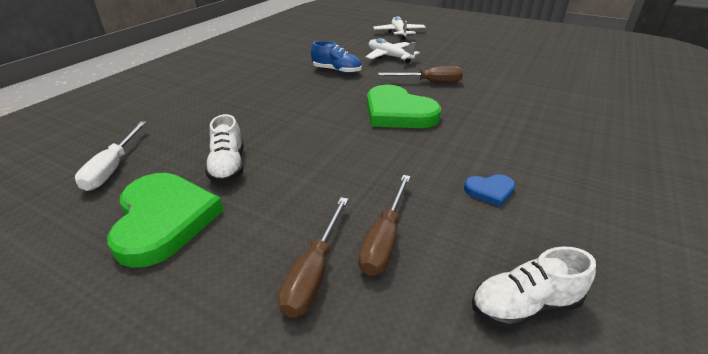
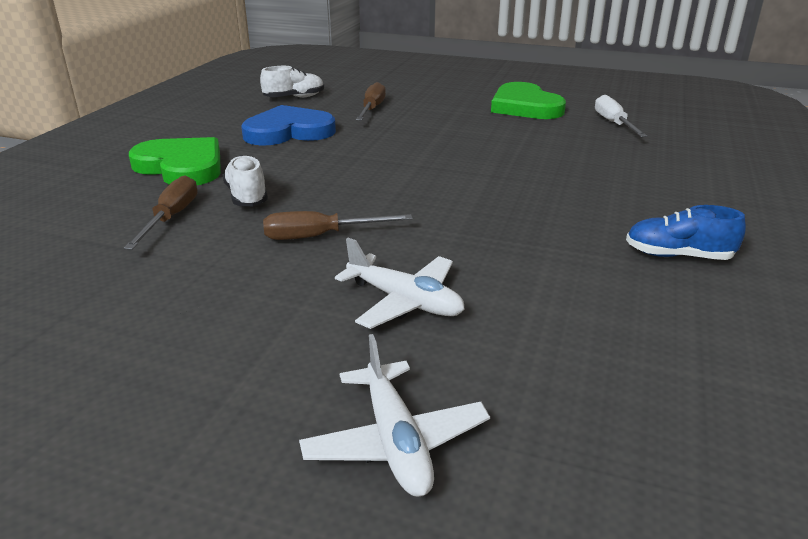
camera: 170 degrees right, 5 degrees down
white shoe [205,114,244,183] -> white shoe moved to [223,155,268,206]
brown screwdriver [278,197,348,318] -> brown screwdriver moved to [124,175,198,250]
blue shoe [311,41,362,74] -> blue shoe moved to [626,205,746,260]
green heart [367,85,441,128] -> green heart moved to [129,137,221,185]
blue heart [464,174,516,207] -> blue heart [241,105,336,146], size x2.18

